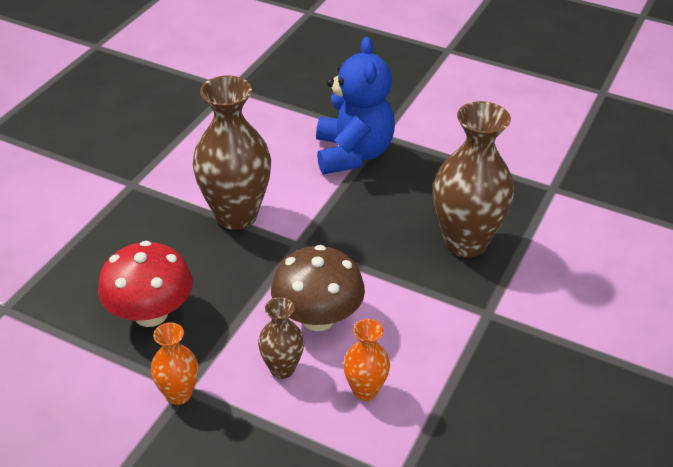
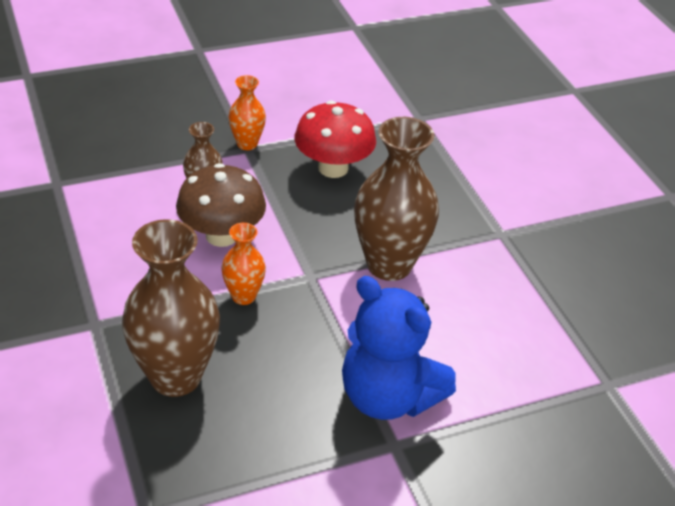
camera: 130 degrees right, 0 degrees up
orange vase [343,319,390,401] -> orange vase moved to [221,223,266,305]

